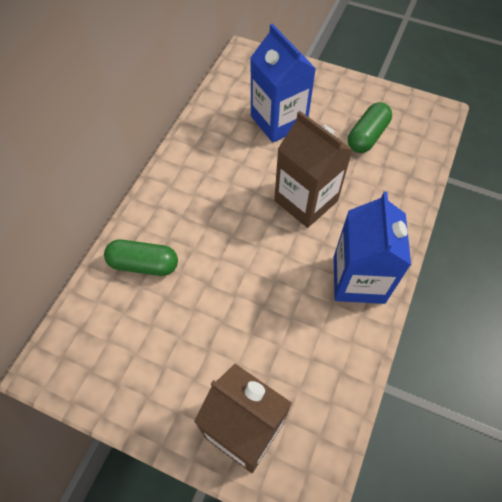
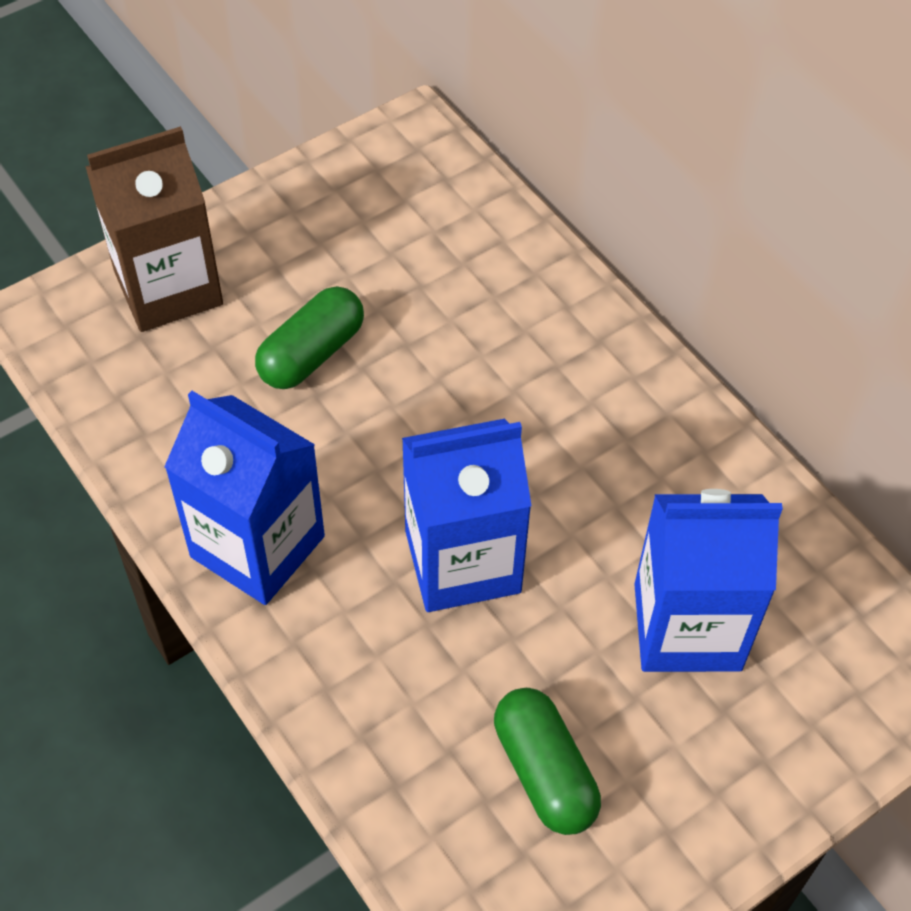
camera: 120 degrees right, 5 degrees down
green capsule [104,239,178,276] -> green capsule moved to [255,286,364,389]
brown carton [274,111,353,228] -> blue carton [402,419,532,612]

